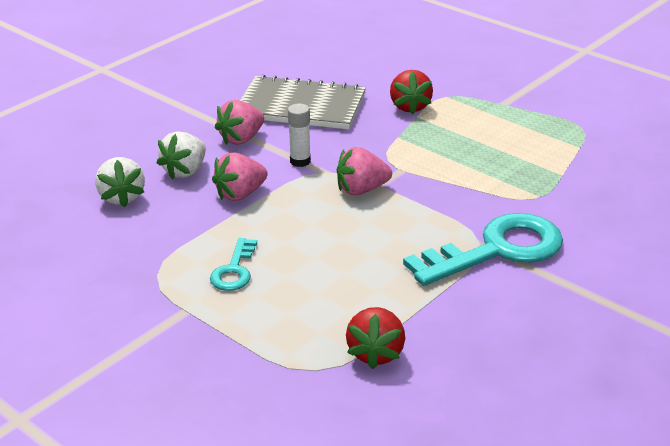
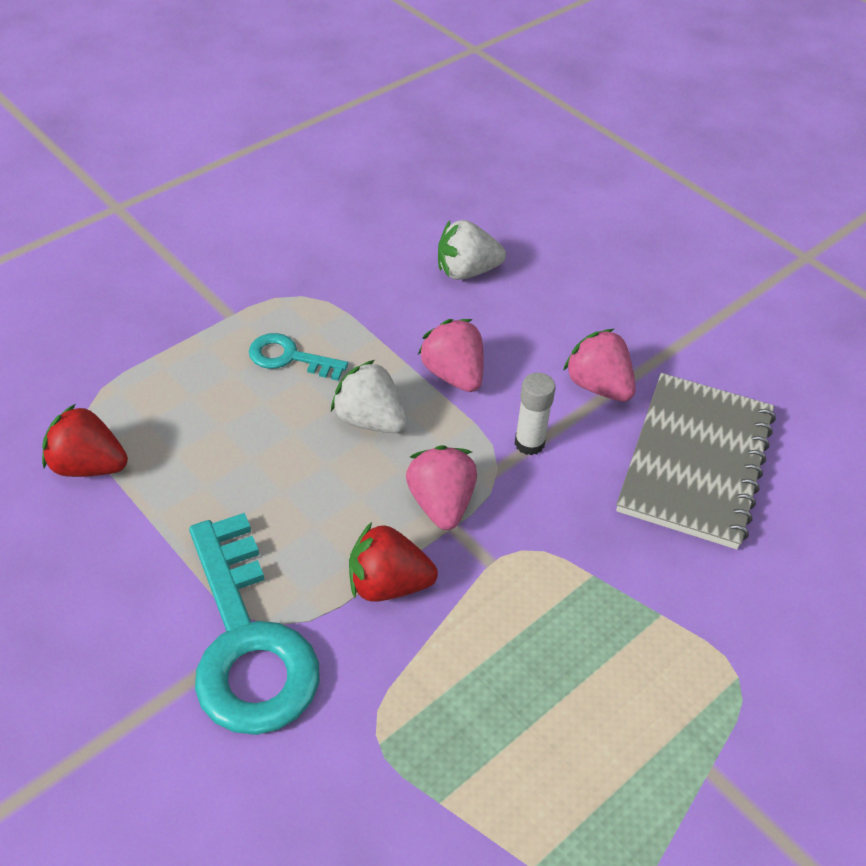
camera: 95 degrees right, 15 degrees up
white strawberry [157,131,206,180] -> white strawberry moved to [331,360,407,433]
red strawberry [390,70,433,115] -> red strawberry moved to [349,522,438,602]

